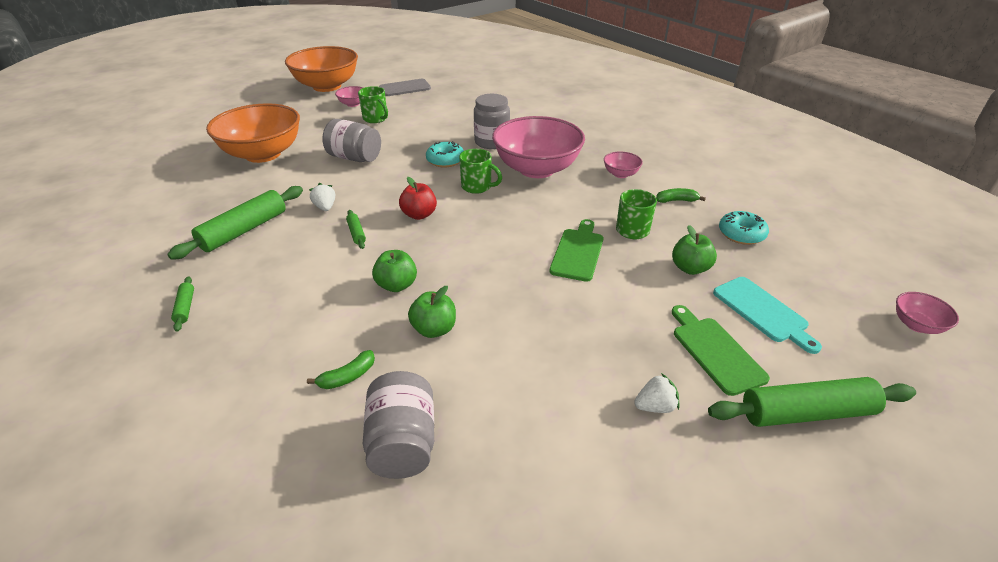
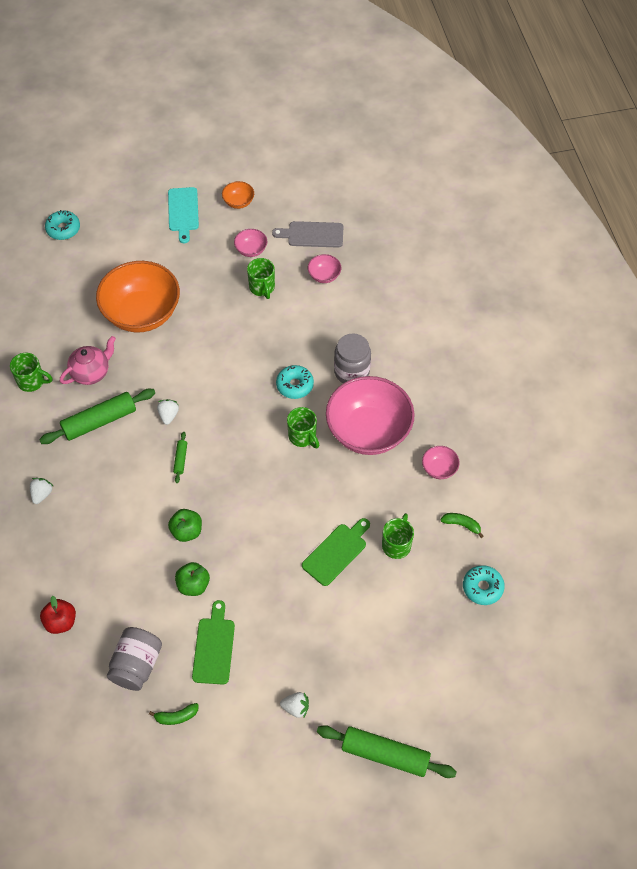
camera: 25 degrees right, 20 degrees up
green rolling pin [171,276,194,332] -> white strawberry [30,478,54,504]
orange bowl [285,46,358,92] -> orange bowl [222,181,254,209], size x0.42
green banana [307,350,375,389] -> green banana moved to [149,703,199,725]
grey jar [322,119,381,162] -> none
red apple [399,177,437,220] -> red apple moved to [40,596,76,634]
green apple [672,225,717,275] -> none
green cutting board [672,305,770,396] -> green cutting board moved to [192,600,235,685]
turquoise cutting board [713,277,822,354] -> turquoise cutting board moved to [168,187,199,243]
pink bowl [896,292,959,334] -> pink bowl moved to [308,254,341,283]
none -> green mug [10,353,53,392]
none -> turquoise donut [45,210,80,240]
none -> pink teapot [60,336,116,385]

